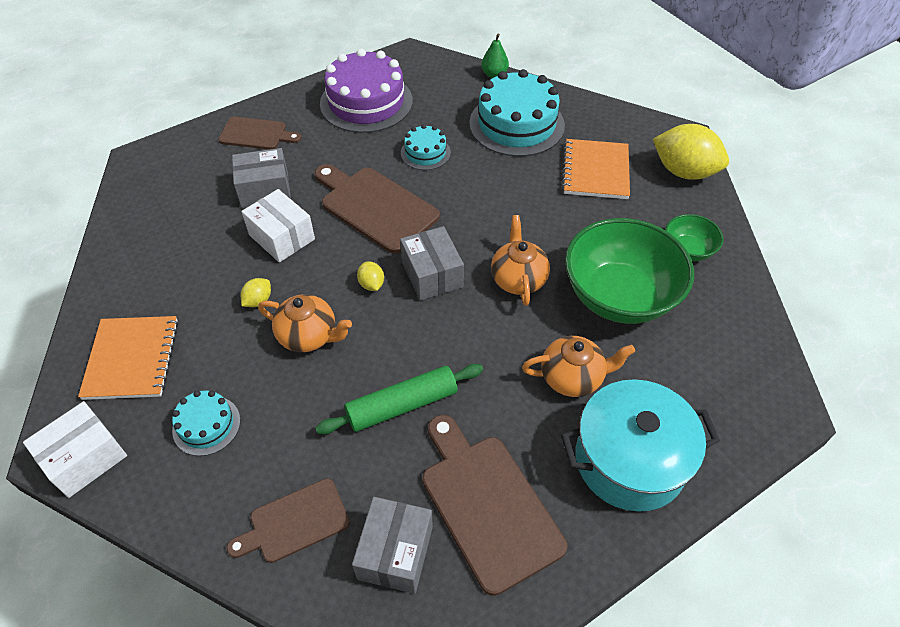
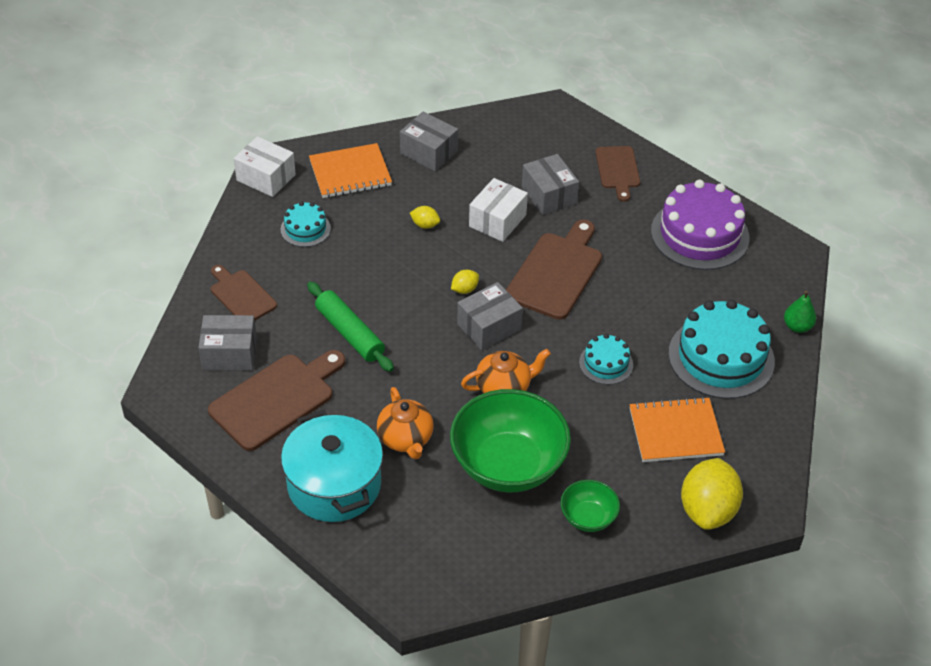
camera: 75 degrees right, 5 degrees down
orange teapot [258,294,352,352] -> none
turquoise cake [401,124,451,170] -> turquoise cake moved to [579,334,633,385]
none -> grey box [400,112,458,171]

